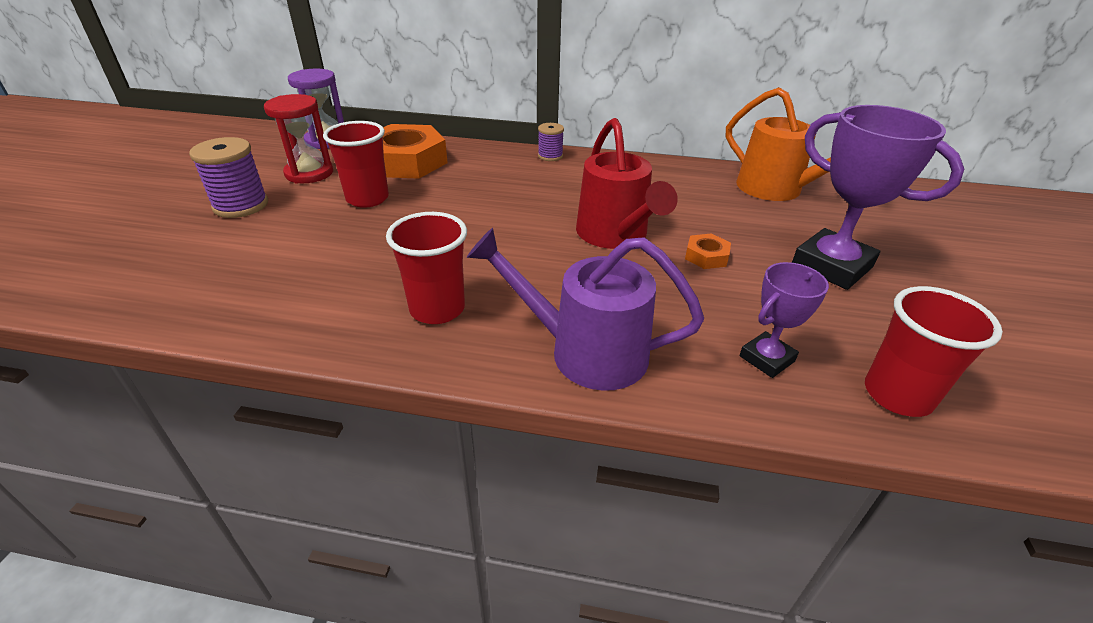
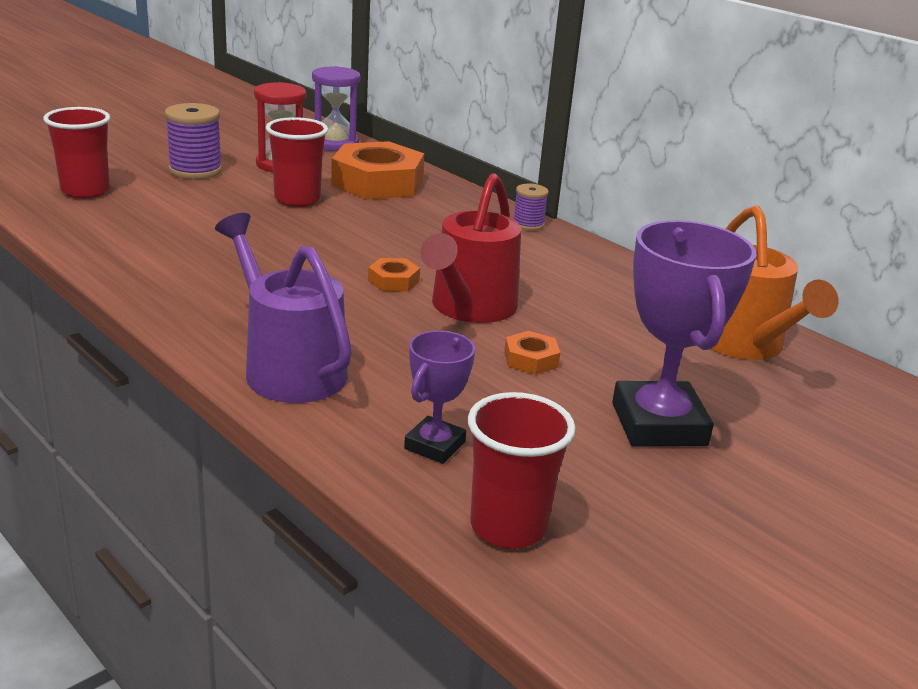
camera: 35 degrees right, 10 degrees down
red cup [386,212,467,324] -> red cup moved to [43,107,110,198]
purple trophy [740,262,829,378] -> purple trophy turned 60 degrees counterclockwise [404,331,475,464]
none -> orange nut [368,258,420,292]

